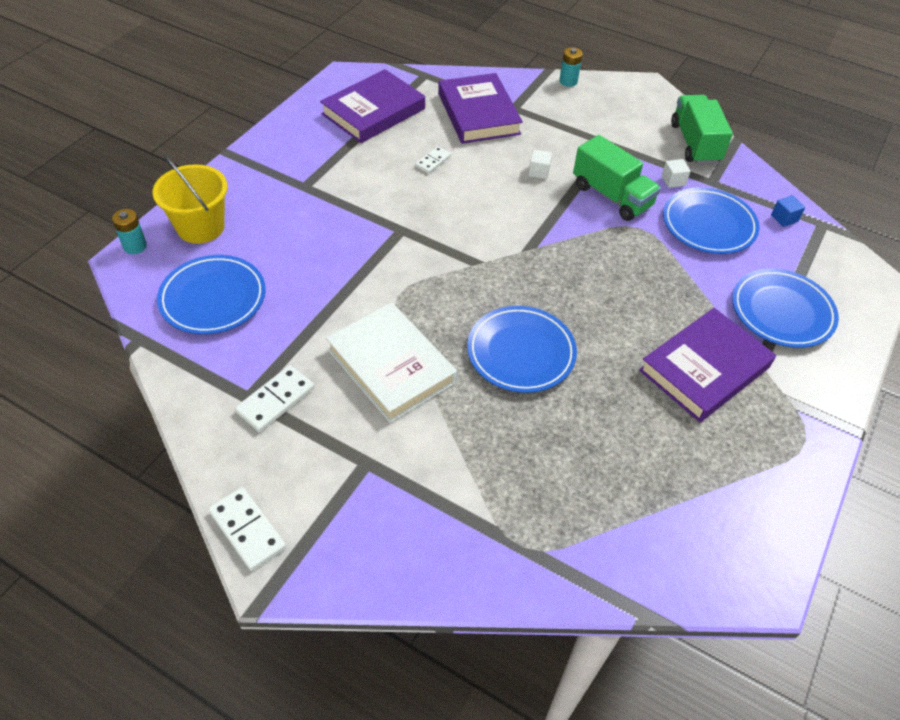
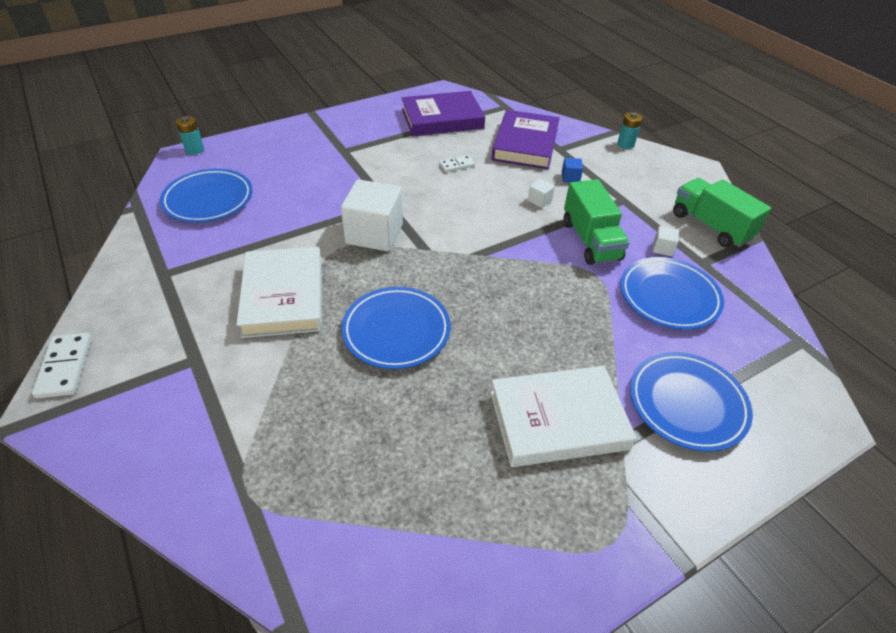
camera: 30 degrees right, 5 degrees down
yellow bucket [152,156,228,244] -> none
white domino [235,365,314,432] -> none
purple book [639,308,776,422] -> white book [490,366,636,467]
green truck [671,95,733,164] -> green truck turned 60 degrees counterclockwise [673,178,771,247]
blue cube [771,195,805,227] -> blue cube moved to [562,158,583,182]
none -> white cube [341,179,403,251]

